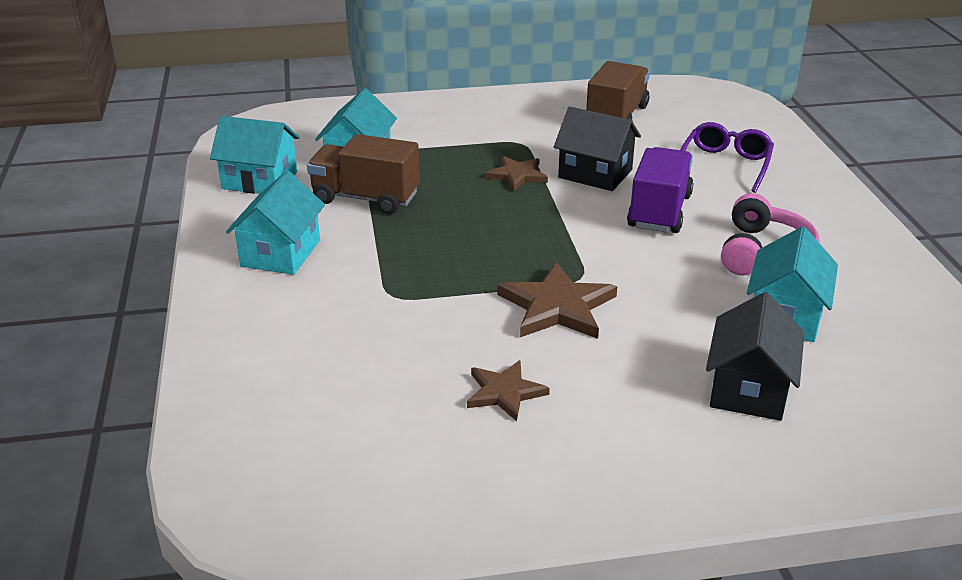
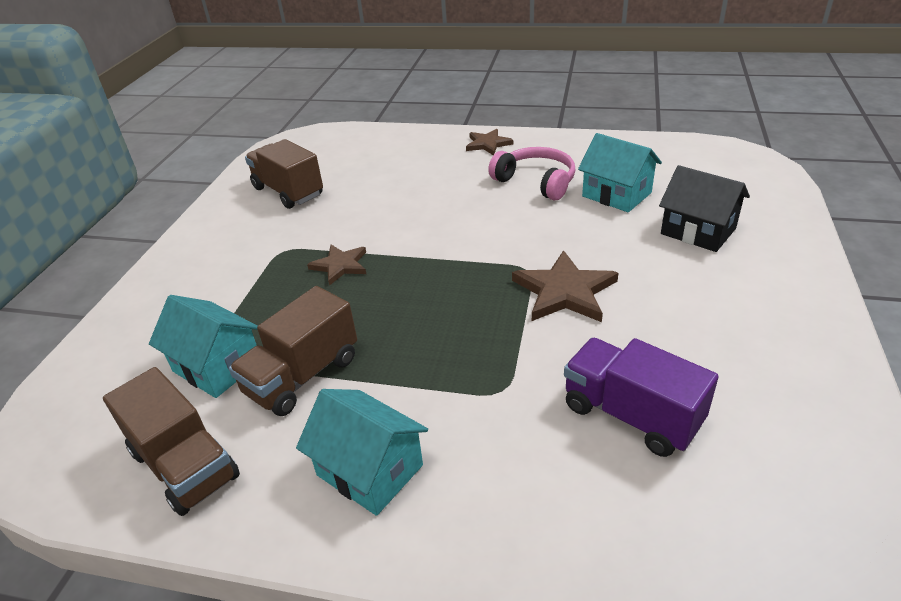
camera: 65 degrees left, 5 degrees up
turquoise house [210,116,300,194] -> brown truck [103,367,240,516]
brown star [467,360,550,421] -> brown star moved to [466,129,513,155]
black house [554,106,641,191] -> none
purple truck [627,147,693,233] -> purple truck moved to [564,338,719,457]
purple glasses [680,122,774,193] -> none

